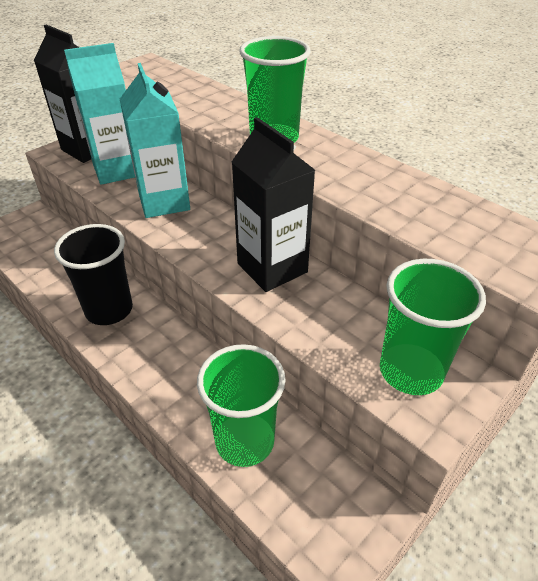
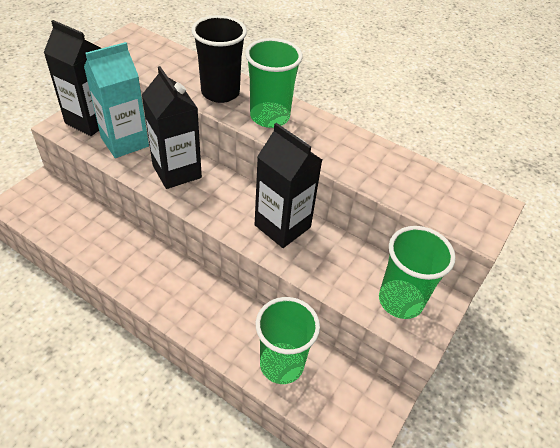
camera: 15 degrees left, 5 degrees up
black cup [54,224,133,325] -> black cup moved to [191,15,247,103]
turquoise carton [120,63,190,218] -> black carton [142,66,202,189]

